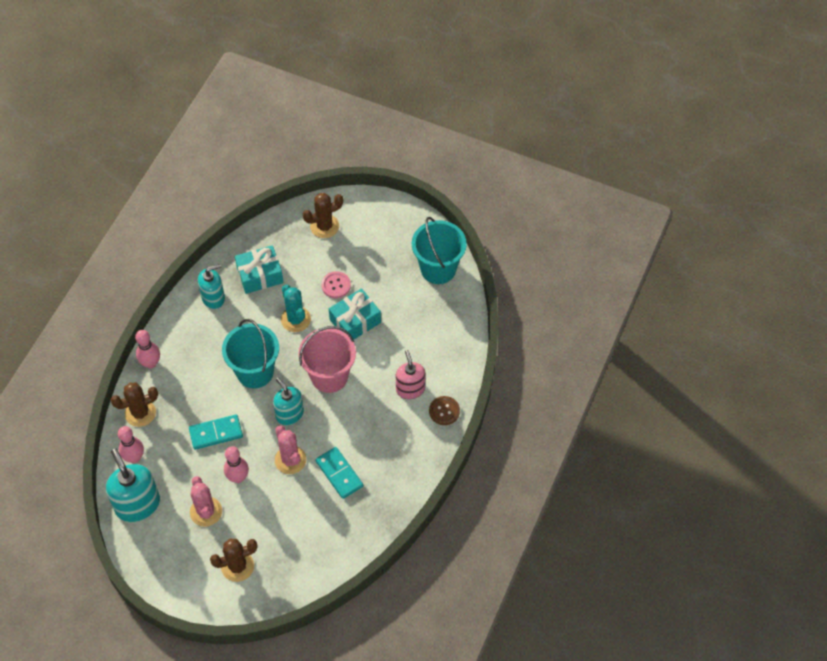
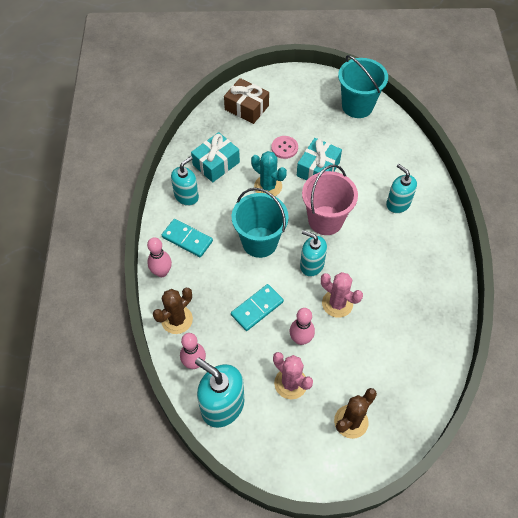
camera: 25 degrees left, 0 degrees up
brown cactus [303,193,343,238] -> brown gift [224,78,269,124]
turquoise domino [316,447,363,499] -> turquoise domino moved to [162,219,213,257]
pink soap dispenser [396,350,425,399] -> turquoise soap dispenser [386,164,417,213]
brown button [429,396,460,425] -> none

